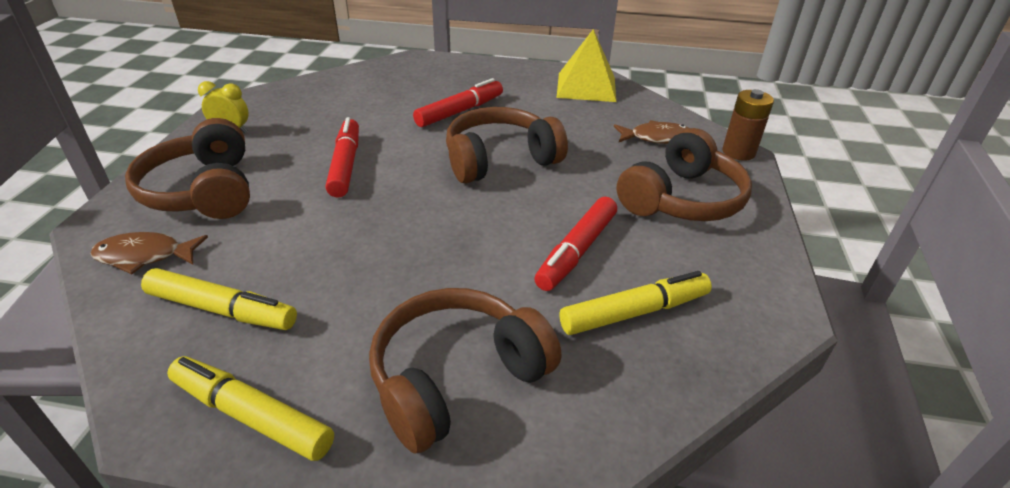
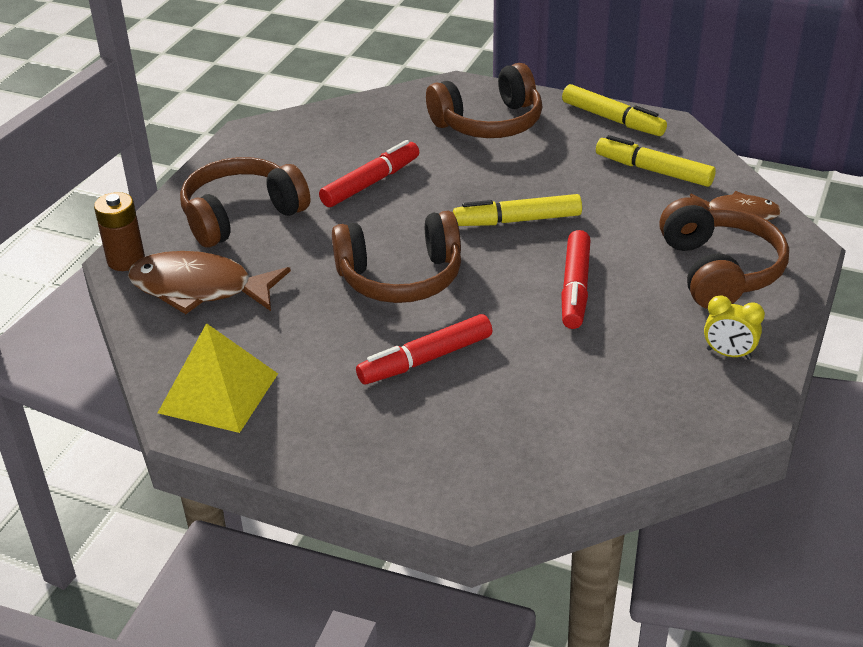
camera: 165 degrees left, 0 degrees up
yellow marker [560,271,712,335] -> yellow marker moved to [453,194,582,226]
brown fish [614,120,688,144] -> brown fish [128,251,291,314], size x1.66

